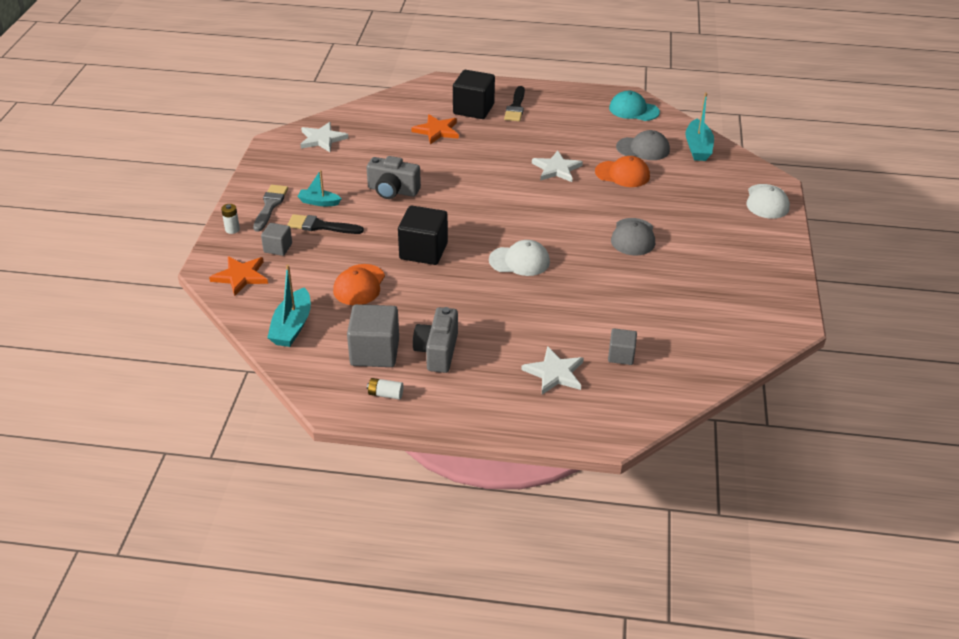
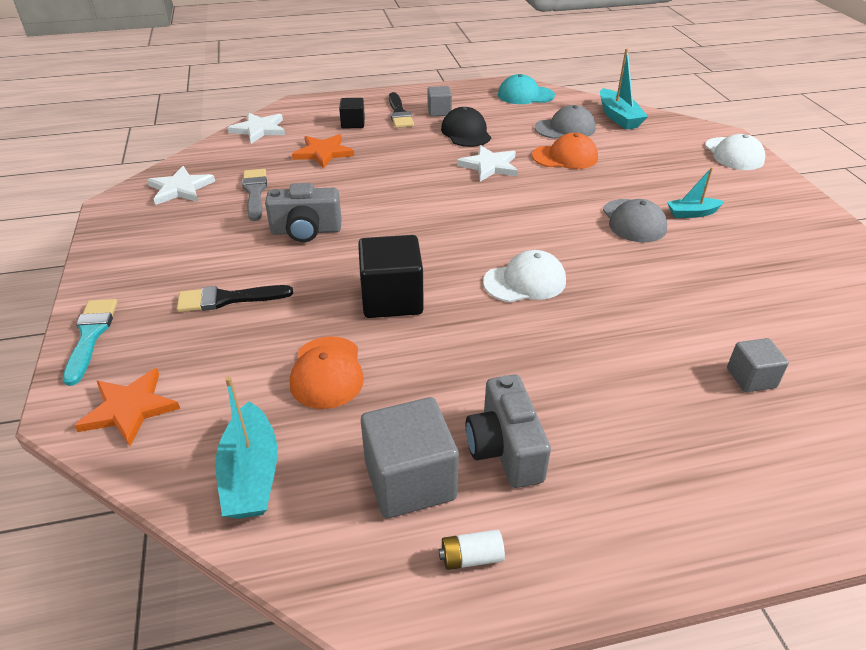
camera: 20 degrees left, 0 degrees up
white battery [221,204,240,234] -> turquoise brush [63,299,118,386]
grey brush [253,185,288,232] -> grey brush moved to [242,169,267,221]
grey cube [261,223,292,256] -> grey cube moved to [428,86,452,116]
turquoise boat [297,170,342,206] -> turquoise boat moved to [667,167,725,218]
black cube [453,70,495,119] -> black cube [339,98,365,129], size x0.56
white star [521,346,584,395] -> white star moved to [227,113,285,144]
none -> black cap [441,107,491,147]

